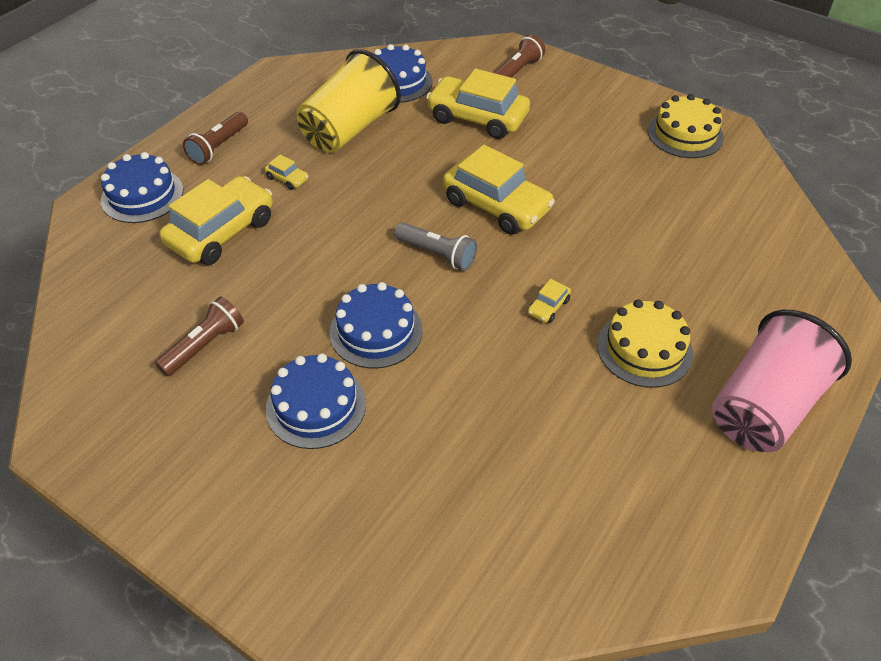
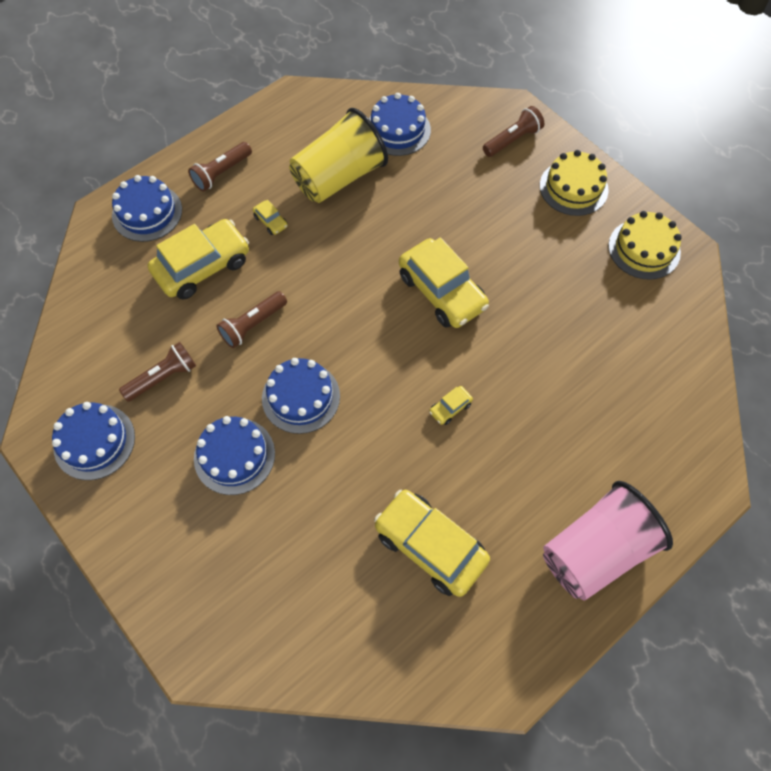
camera: 15 degrees right, 15 degrees up
grey flashlight [394,222,477,271] -> none
yellow car [426,69,530,139] -> yellow car moved to [374,490,490,597]
yellow cake [597,299,693,388] -> yellow cake moved to [540,150,608,216]
none -> blue cake [52,402,135,480]
none -> brown flashlight [216,291,287,348]

